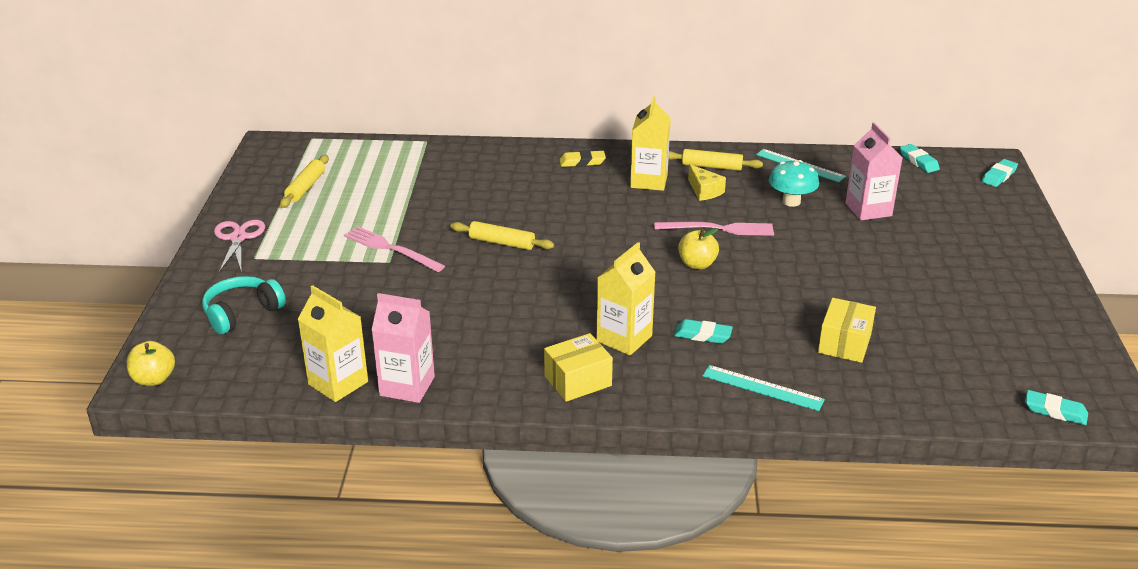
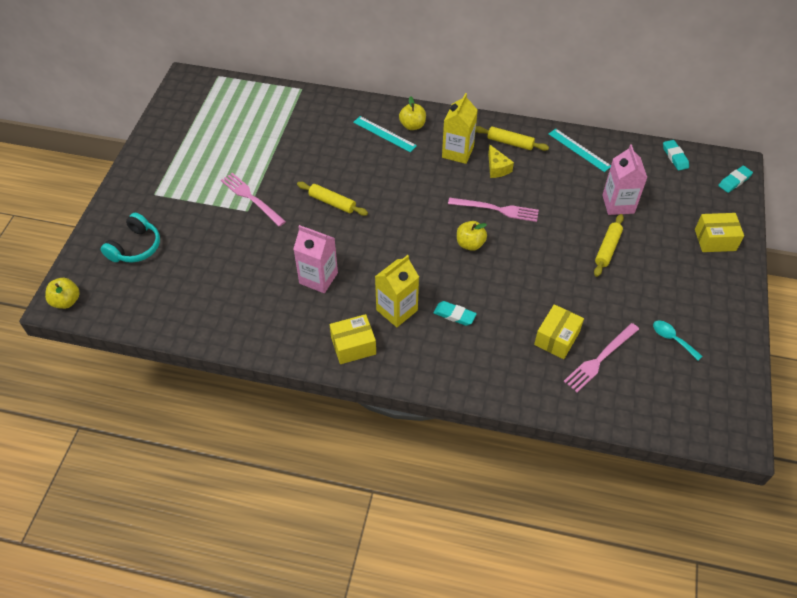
camera: 10 degrees right, 20 degrees up
turquoise headphones [202,276,286,334] -> turquoise headphones turned 150 degrees clockwise [101,213,160,263]
pink scissors [214,220,265,272] -> none
yellow rolling pin [280,155,329,208] -> yellow rolling pin moved to [594,214,624,277]
yellow carton [298,285,368,402] -> none
pink carton [371,293,435,403] -> pink carton moved to [293,225,338,293]
yellow eraser [560,150,606,167] -> yellow apple [399,96,426,130]
turquoise ruler [703,365,825,411] -> turquoise ruler moved to [353,116,417,152]
turquoise mushroom [769,160,819,207] -> none
turquoise eraser [1025,390,1088,425] -> none
none -> pink fork [563,323,639,392]
none -> turquoise spoon [653,320,703,361]
none -> yellow box [695,213,744,252]

